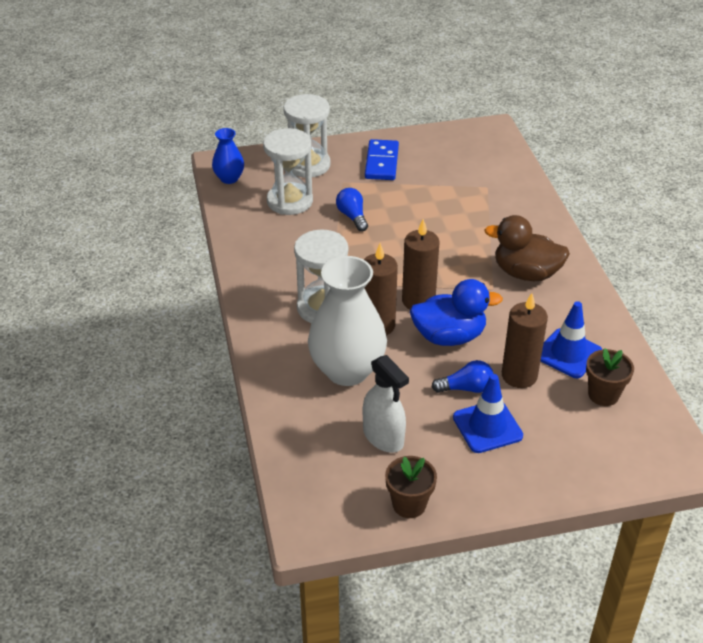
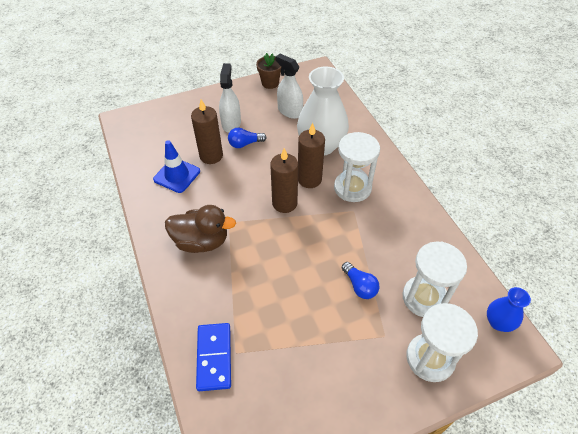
camera: 170 degrees right, 10 degrees up
blue domino [365,139,399,180] -> blue domino moved to [196,323,231,391]
blue duck [410,279,503,346] -> none
blue traffic cone [453,374,523,453] -> white spray bottle [219,63,241,133]
brown flower pot [586,348,634,406] -> none

